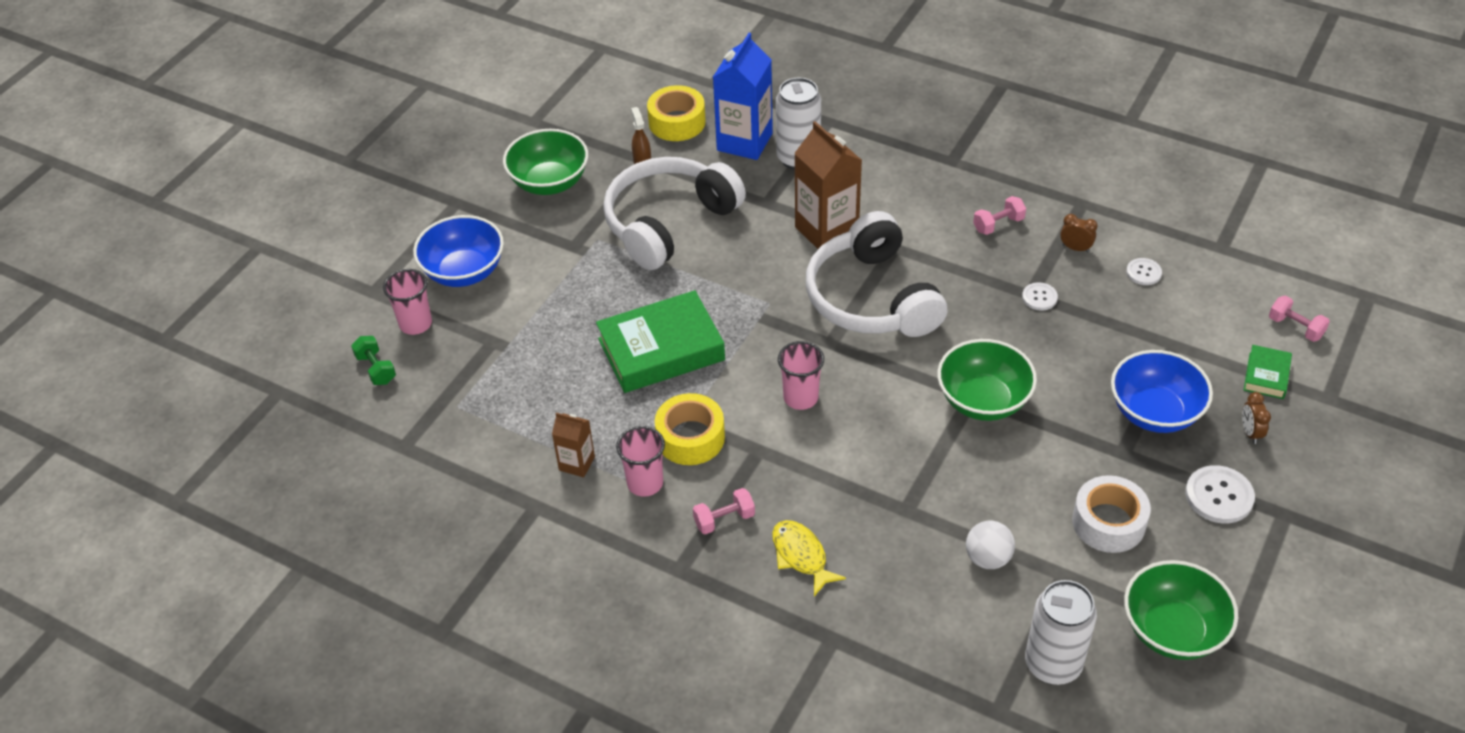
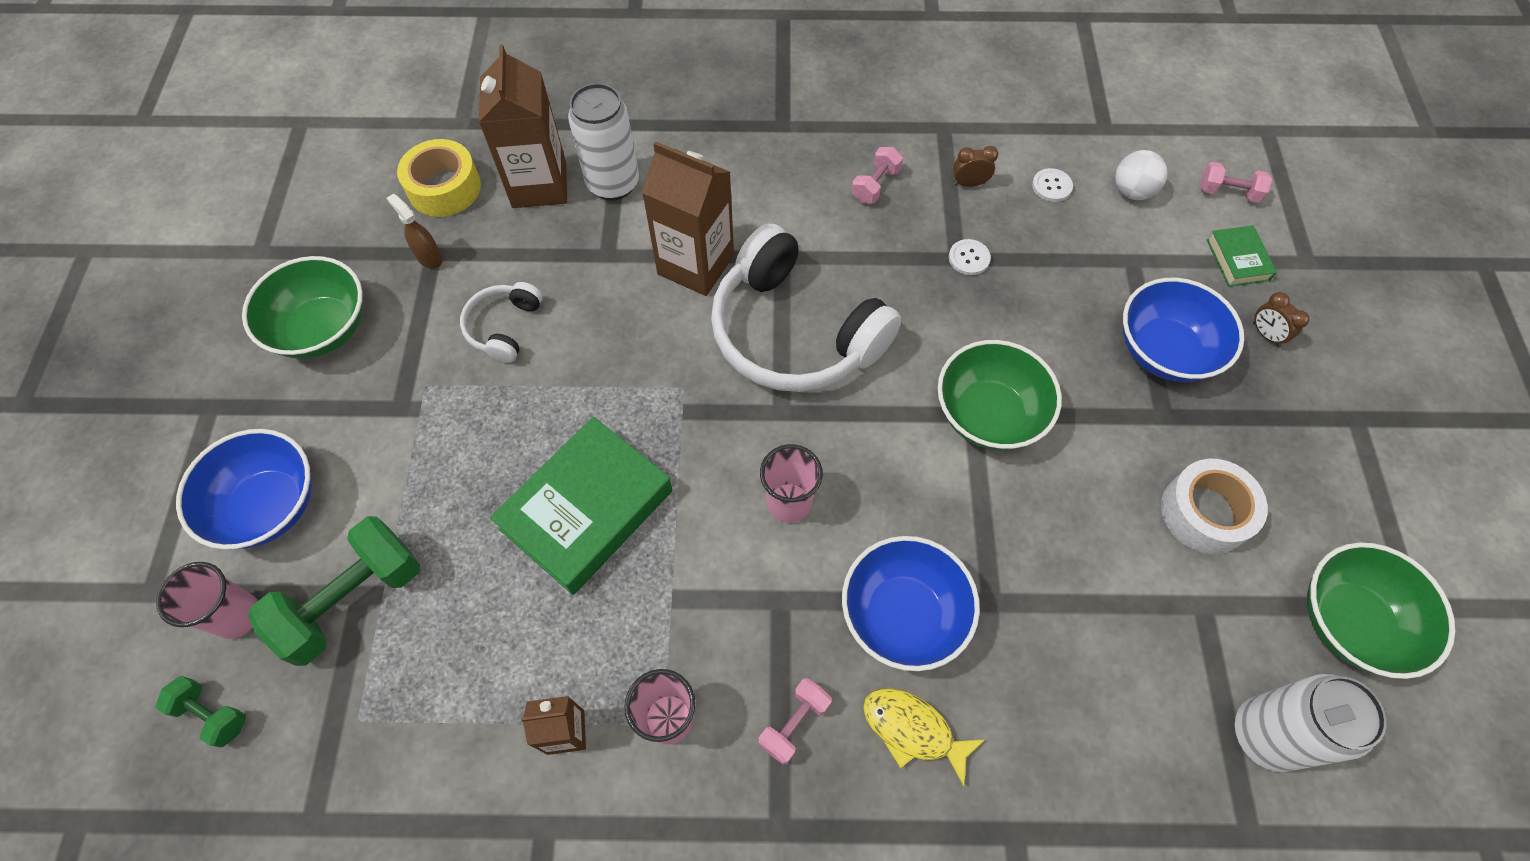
camera: 30 degrees left, 15 degrees up
white headphones [603,157,746,270] -> white headphones [460,282,543,363], size x0.47
yellow tape [655,393,725,465] -> none
blue carton [713,33,773,160] -> brown carton [479,45,567,208]
white ball [966,521,1015,569] -> white ball moved to [1115,150,1167,200]
white button [1185,465,1255,523] -> none
none -> green dumbbell [248,516,420,666]
none -> blue bowl [842,536,980,671]

